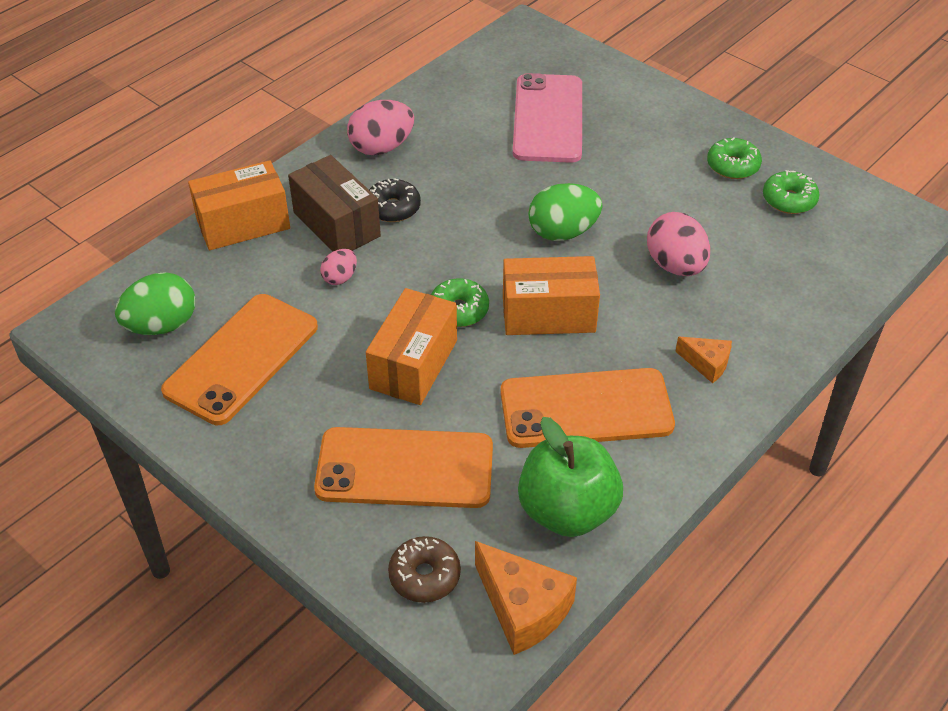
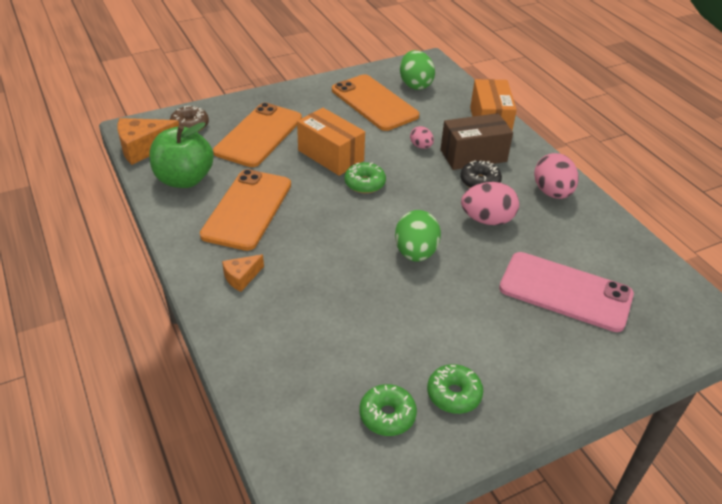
camera: 110 degrees right, 5 degrees down
orange box [503,256,600,335] -> none
pink egg [647,212,710,276] -> pink egg moved to [461,182,519,225]

